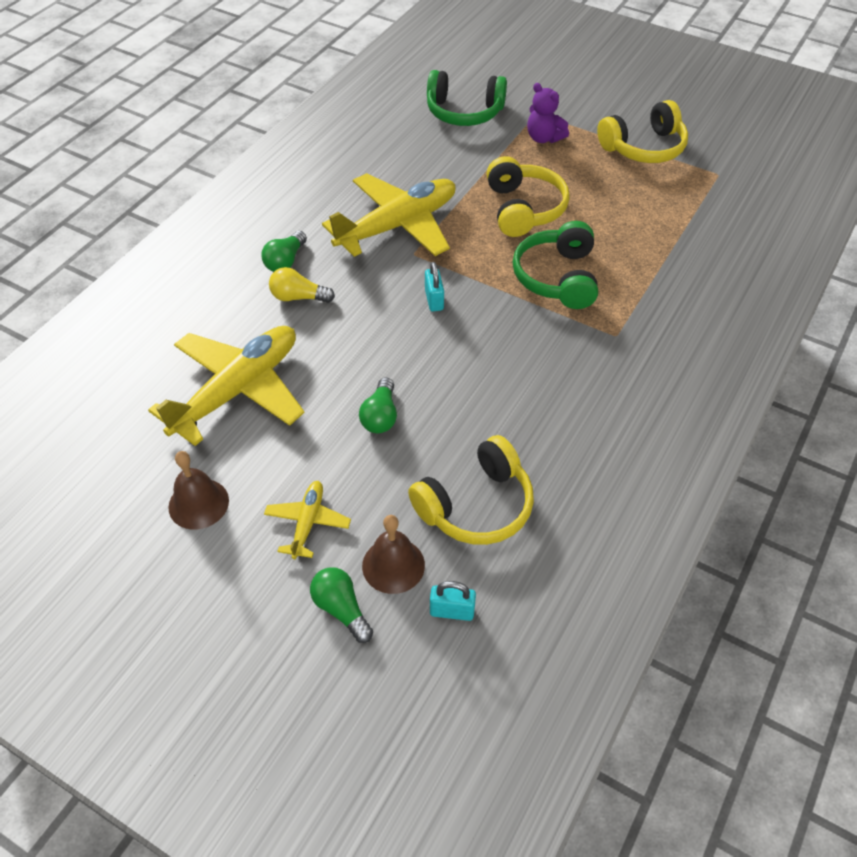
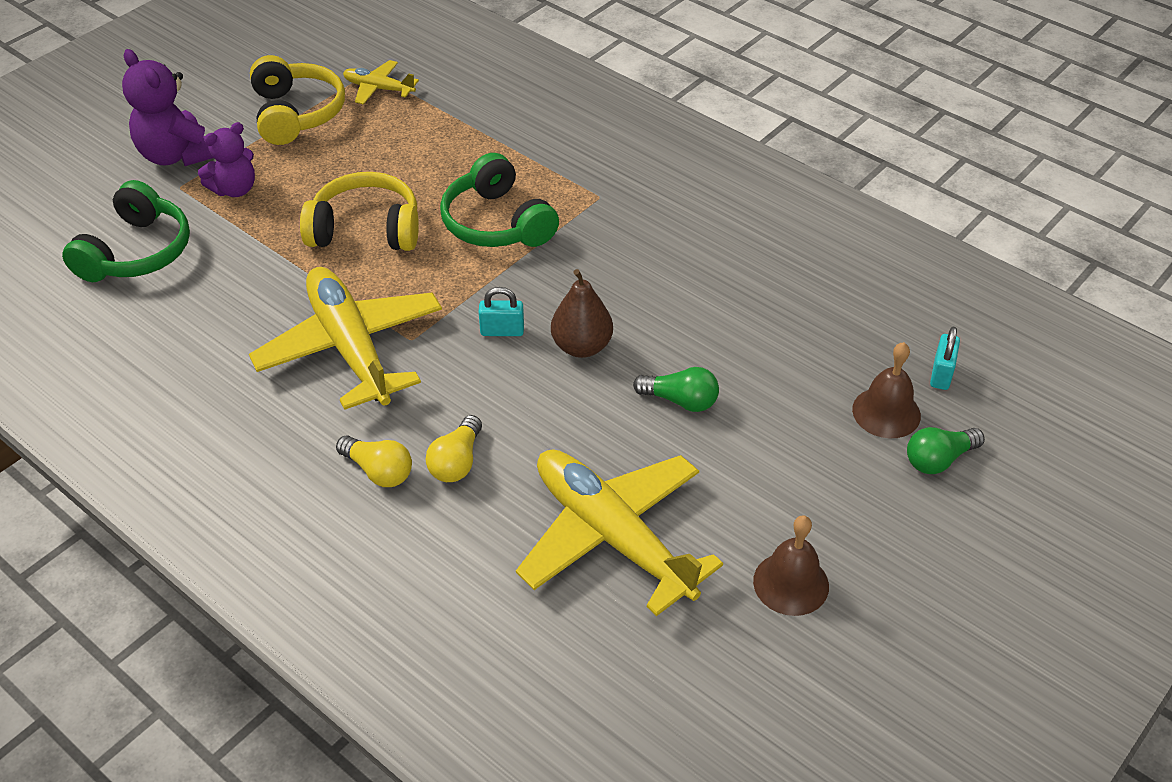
camera: 80 degrees left, 5 degrees down
green light bulb [261,231,307,272] -> yellow light bulb [336,435,412,487]
yellow plane [264,481,351,559] -> yellow plane moved to [343,60,419,105]
yellow headphones [408,435,534,545] -> none
green headphones [513,221,598,309] -> green headphones turned 45 degrees clockwise [440,153,559,247]
none -> purple teddy bear [122,49,213,166]
none -> brown pear [551,269,613,358]

